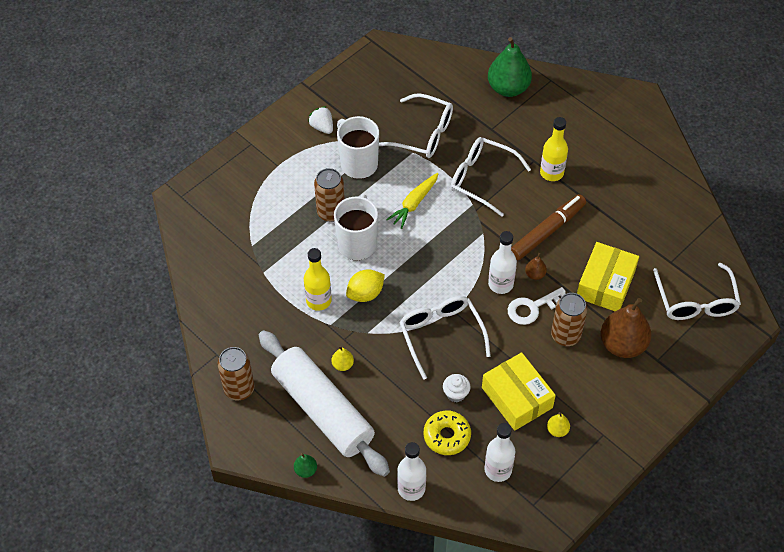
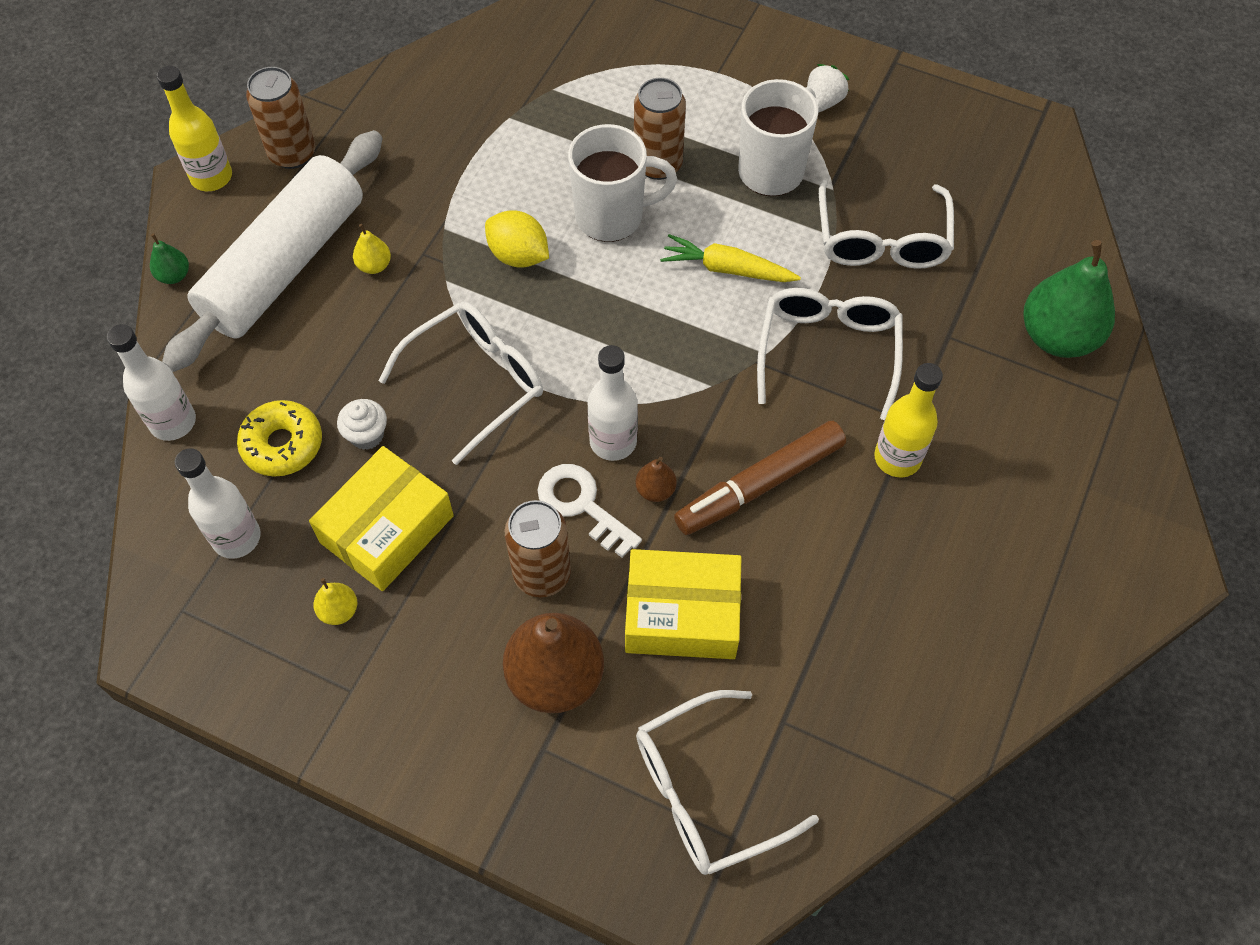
camera: 70 degrees right, 5 degrees up
yellow bottle [304,248,332,311] -> yellow bottle moved to [157,66,232,191]
brown marker [511,194,586,260] -> brown marker turned 120 degrees clockwise [674,421,846,535]

